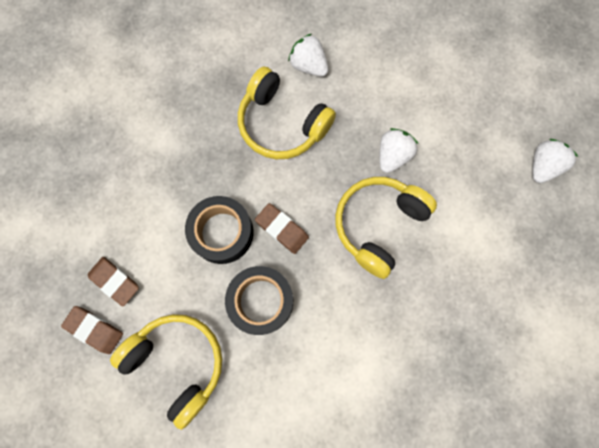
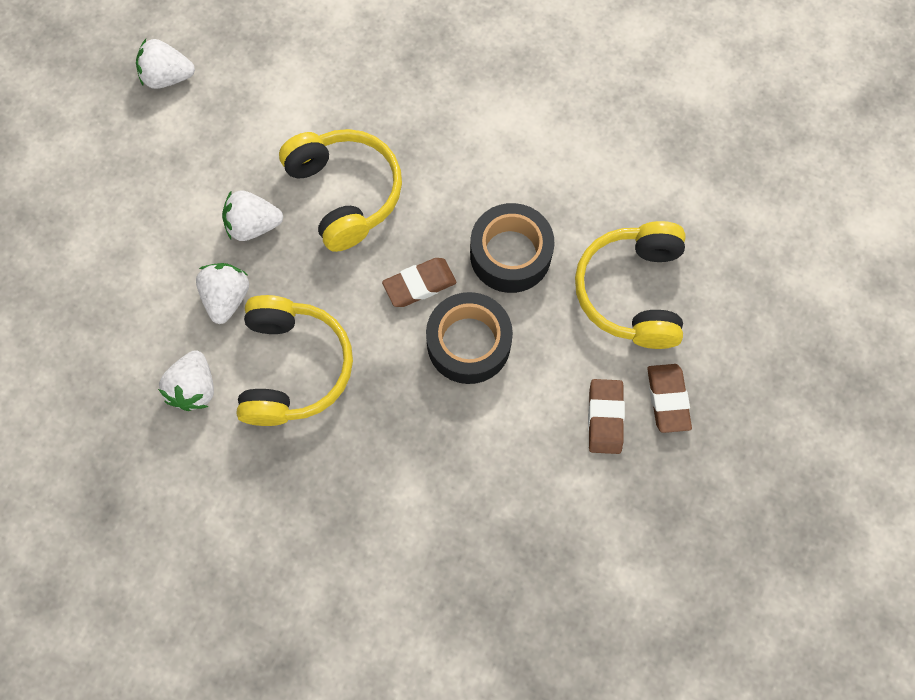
camera: 125 degrees left, 5 degrees down
brown eraser [255,203,309,254] -> brown eraser turned 60 degrees clockwise [382,258,457,307]
yellow headphones [335,177,437,279] -> yellow headphones turned 120 degrees counterclockwise [279,129,402,252]
none -> white strawberry [196,263,249,324]

